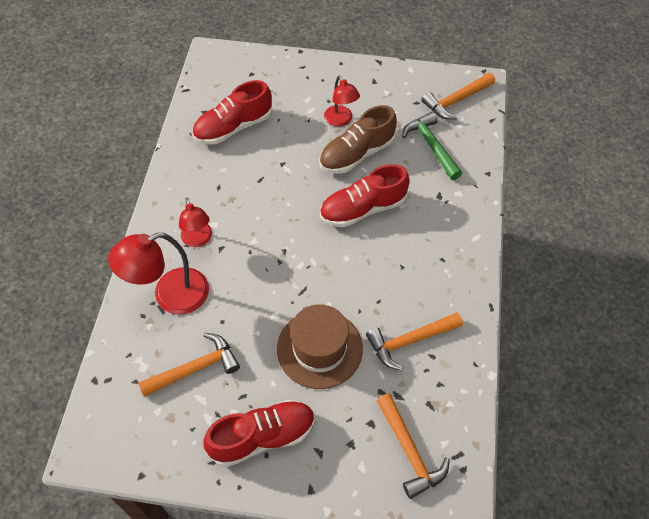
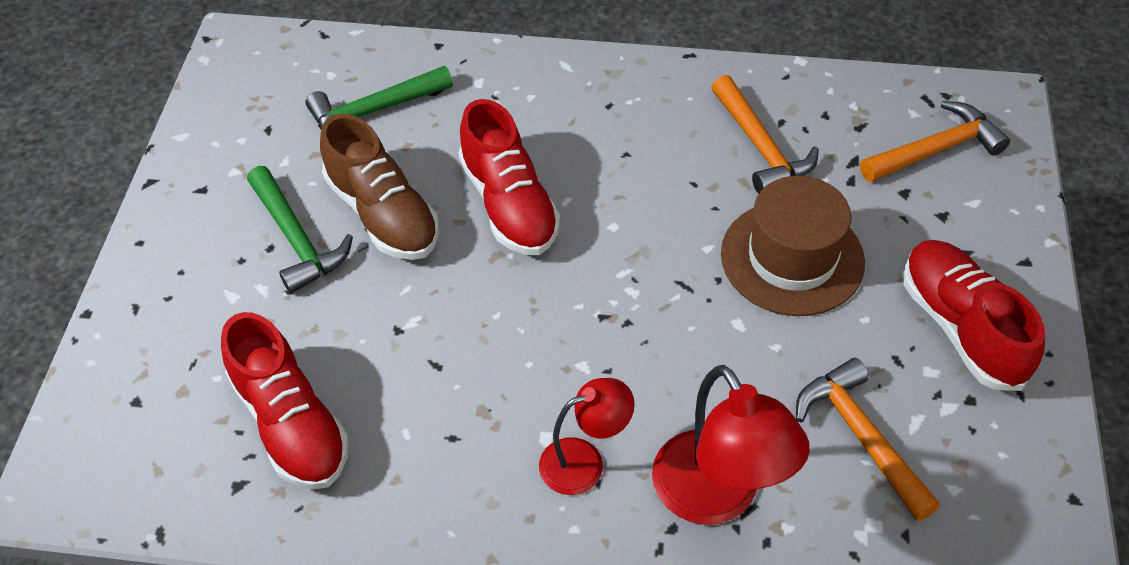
camera: 90 degrees left, 5 degrees down
red lamp [324,76,360,127] -> green hammer [247,166,353,294]
orange hammer [421,73,495,120] -> none

